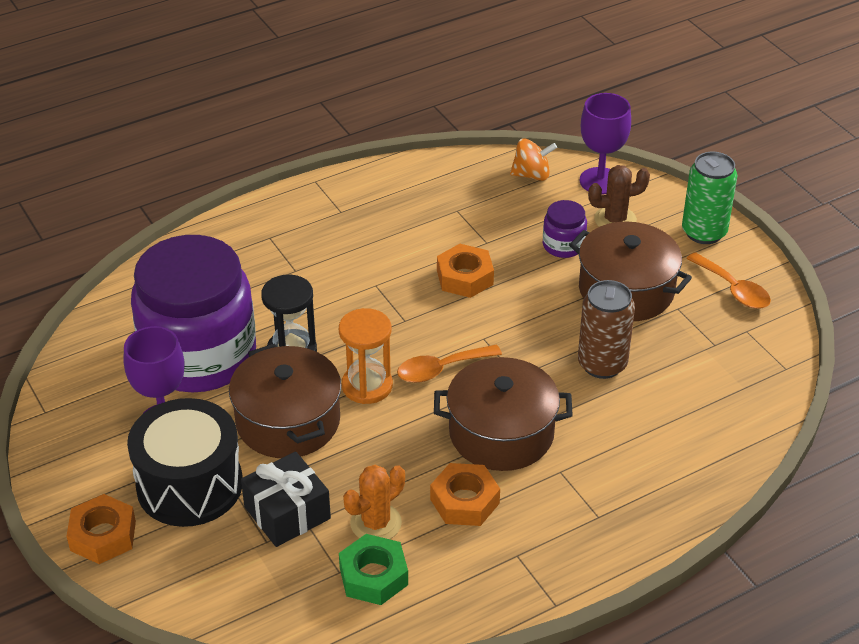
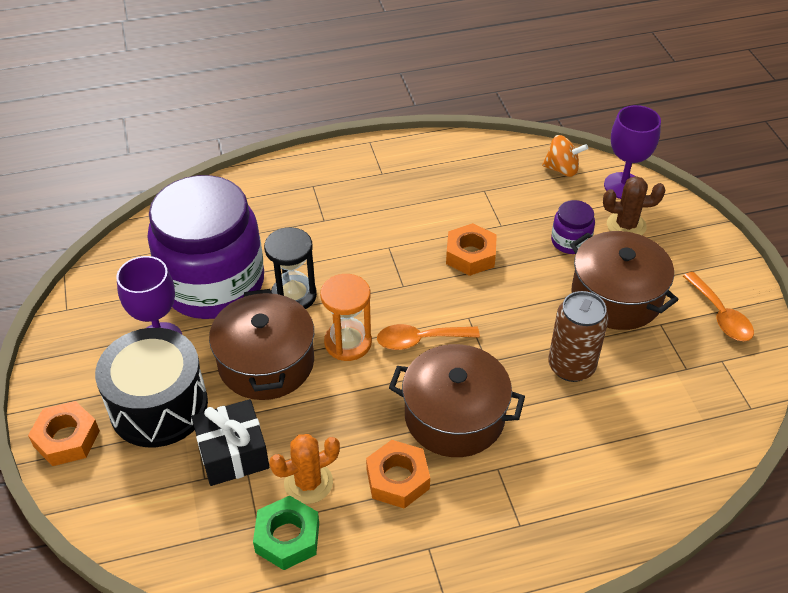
camera: 15 degrees right, 5 degrees up
green can [682,152,737,244] -> none

